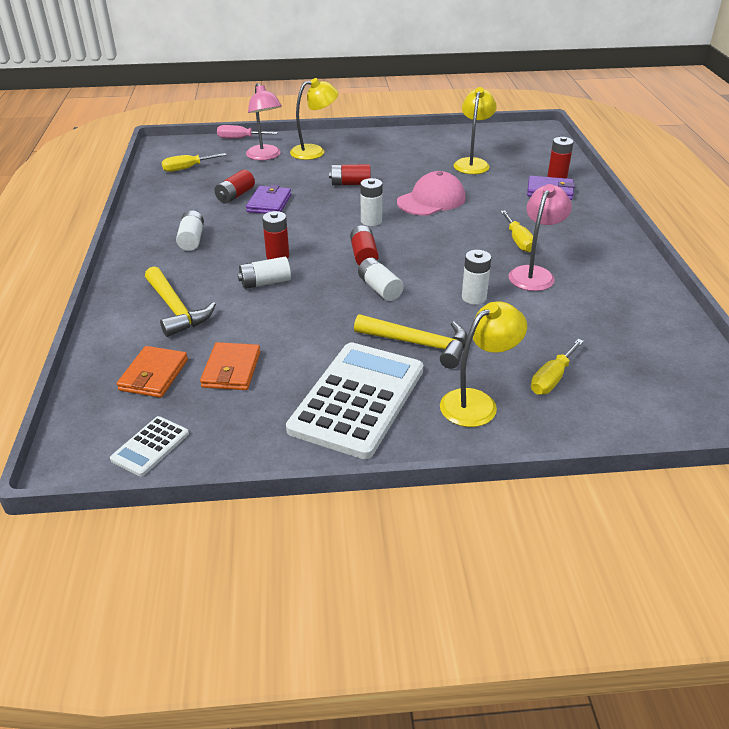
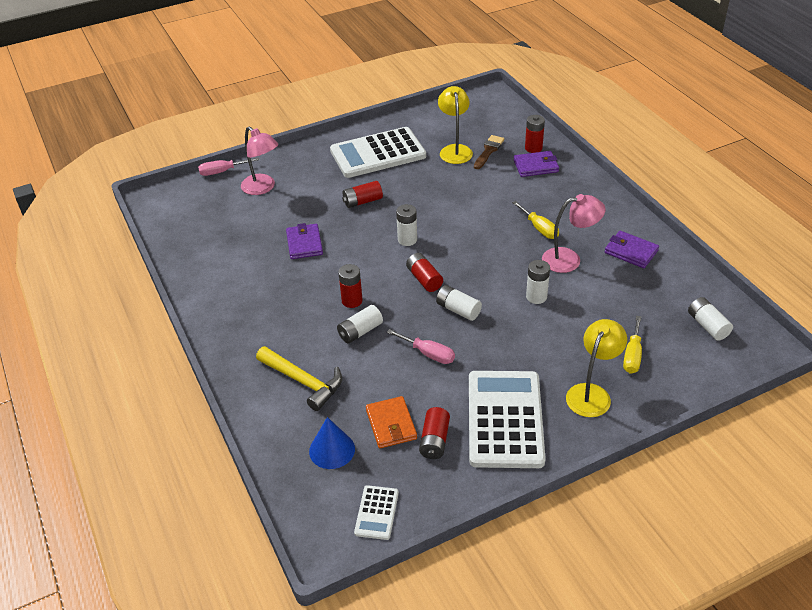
camera: 20 degrees left, 5 degrees up
orange wallet [117,346,188,398] -> blue cone [309,417,355,469]
yellow screwdriver [162,153,226,172] -> none
white battery [176,210,204,251] -> white battery moved to [688,297,733,341]
red battery [214,170,255,203] -> red battery moved to [419,407,450,459]
yellow lamp [290,78,338,160] -> none
yellow hammer [354,314,467,369] -> none
pink cap [397,171,466,216] -> none
pink lamp [509,184,572,291] -> pink lamp turned 75 degrees clockwise [542,194,606,273]
none -> white calculator [330,127,426,178]
none -> pink screwdriver [387,329,455,364]
none -> brown brush [474,135,504,169]
none -> purple wallet [605,231,659,268]

